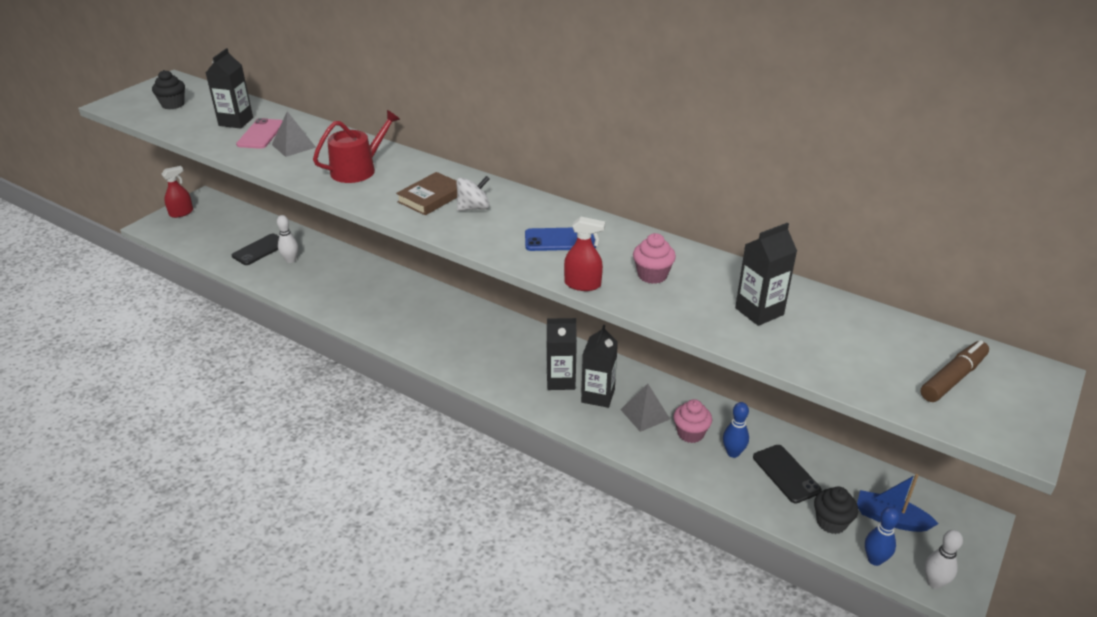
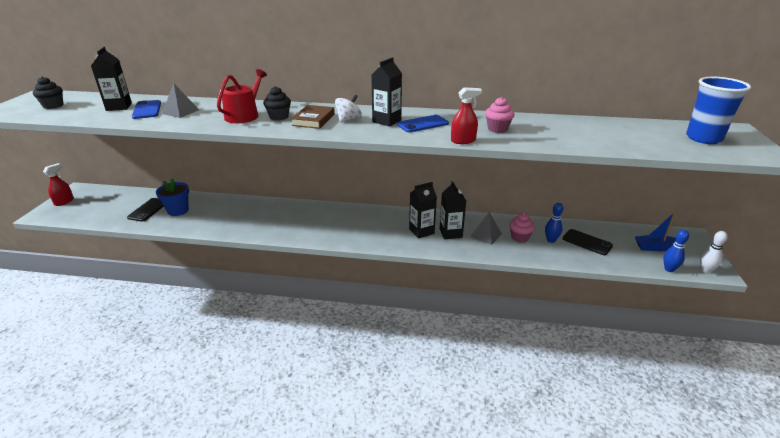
camera: 25 degrees left, 5 degrees down
pink phone [236,118,283,149] -> blue phone [132,100,161,119]
white bowling pin [277,215,298,263] -> blue flower pot [156,179,189,216]
black carton [735,223,797,326] -> black carton moved to [371,57,402,127]
black cupcake [814,486,858,534] -> black cupcake moved to [263,86,291,120]
brown marker [920,340,989,402] -> blue cup [686,77,751,144]

